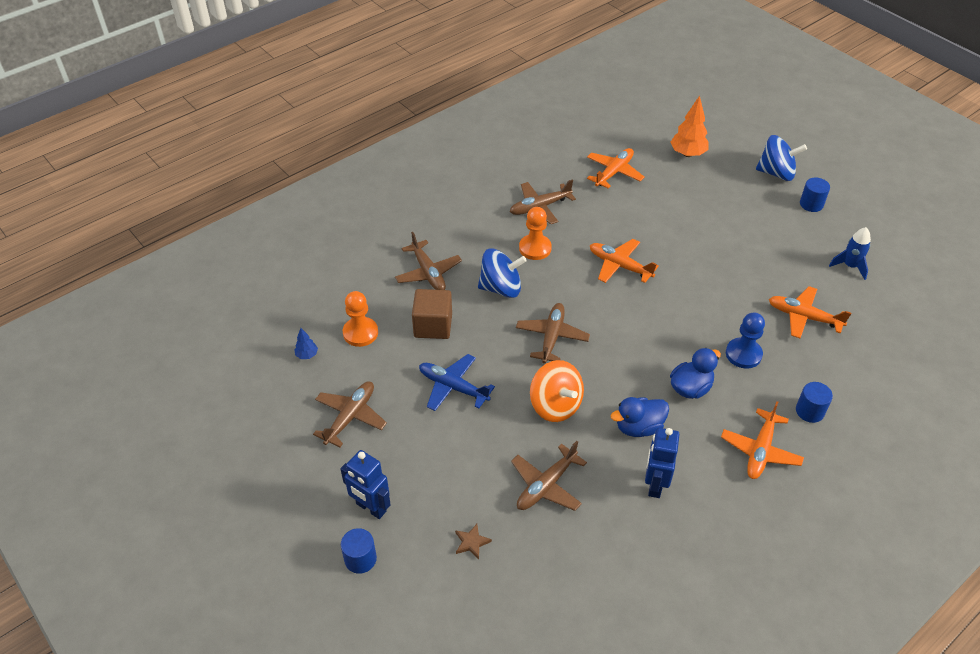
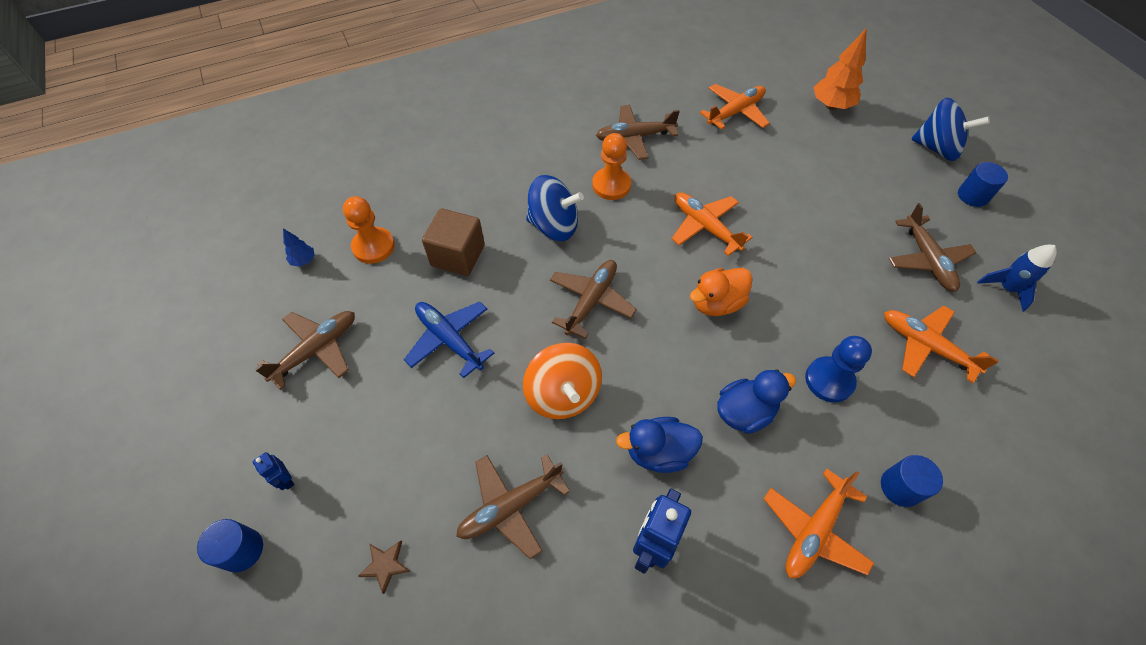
camera: 15 degrees right, 10 degrees up
blue robot [340,450,391,519] -> blue robot [252,452,294,490], size x0.52
brown plane [395,232,462,290] -> brown plane moved to [889,203,977,292]
none -> orange duck [690,268,753,316]

